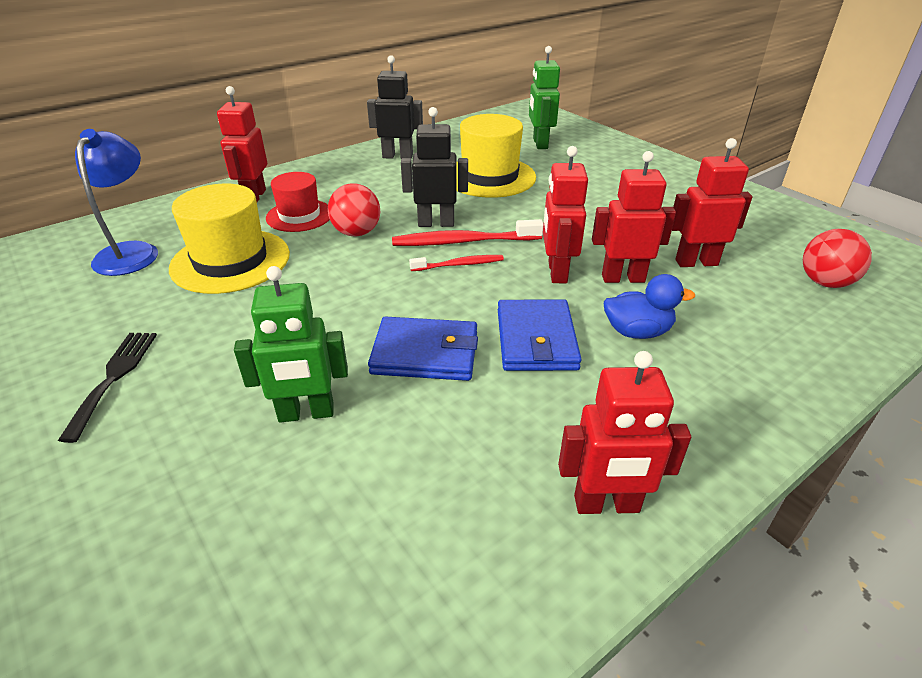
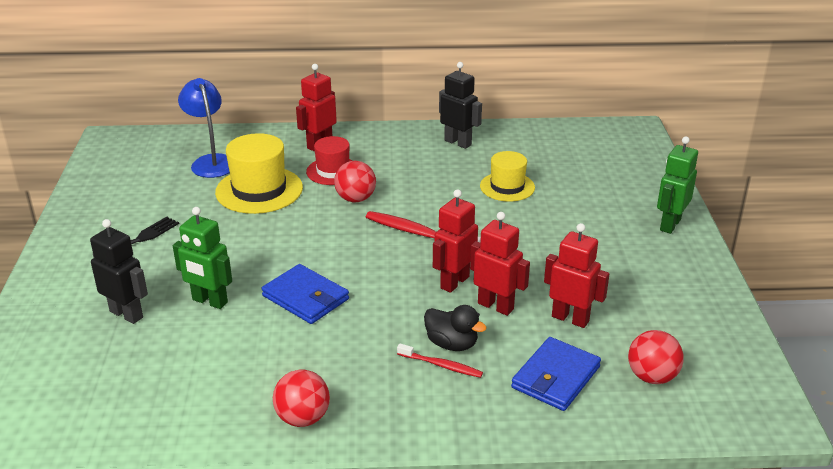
camera: 35 degrees right, 5 degrees down
blue lamp [75,129,158,276] -> blue lamp turned 60 degrees counterclockwise [178,78,230,178]
black robot [401,107,468,227] -> black robot moved to [90,219,148,324]
red toothbrush [409,255,504,271] -> red toothbrush moved to [397,344,483,378]
yellow hat [456,114,536,198] -> yellow hat [480,151,535,202], size x0.64
blue wallet [498,299,582,371] -> blue wallet moved to [511,337,601,411]
green robot [529,46,560,149] -> green robot moved to [657,136,698,234]
red robot [558,351,691,514] -> red ball [273,370,330,427]
blue duck [604,274,695,339] -> black duck [424,305,487,351]

